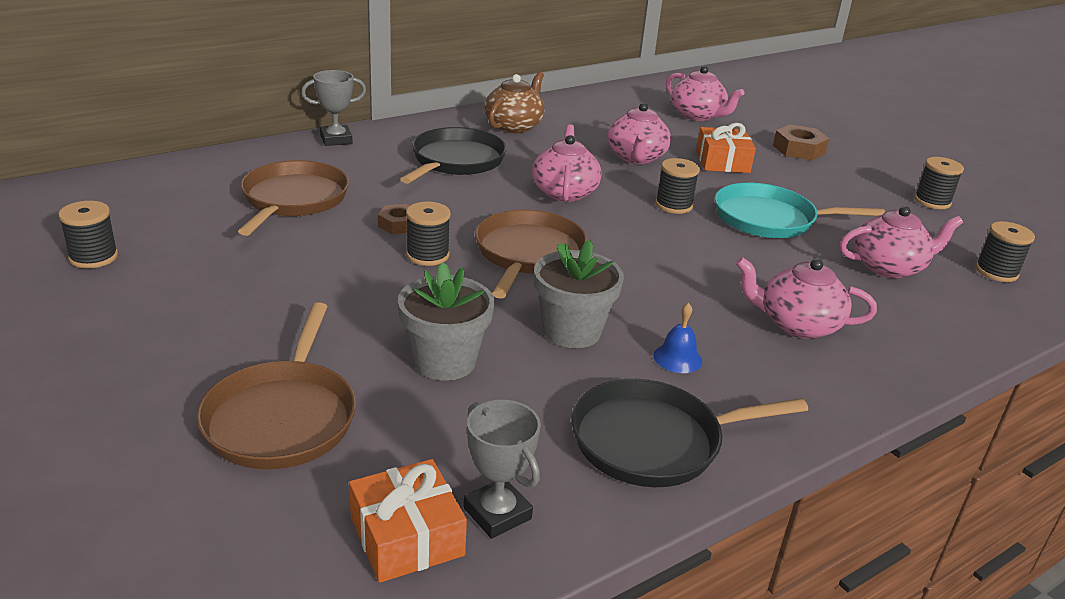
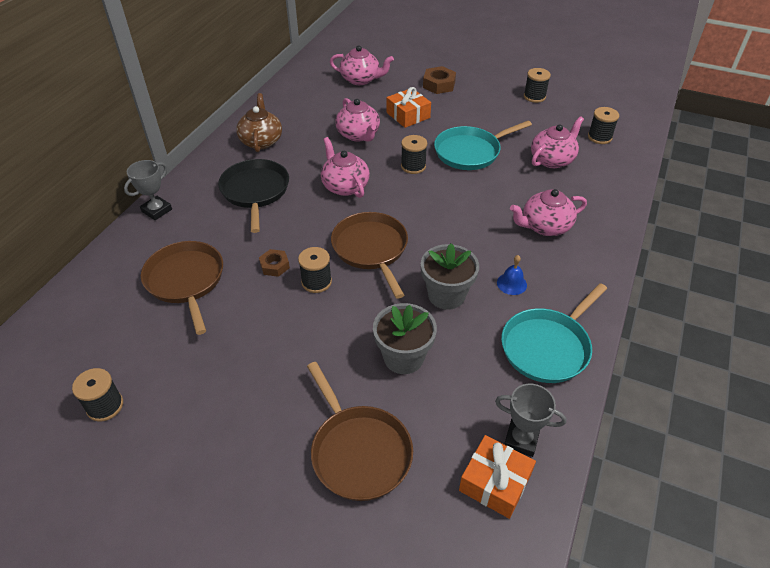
camera: 30 degrees left, 15 degrees up
black pan [571,379,808,487] -> turquoise pan [501,283,607,383]

